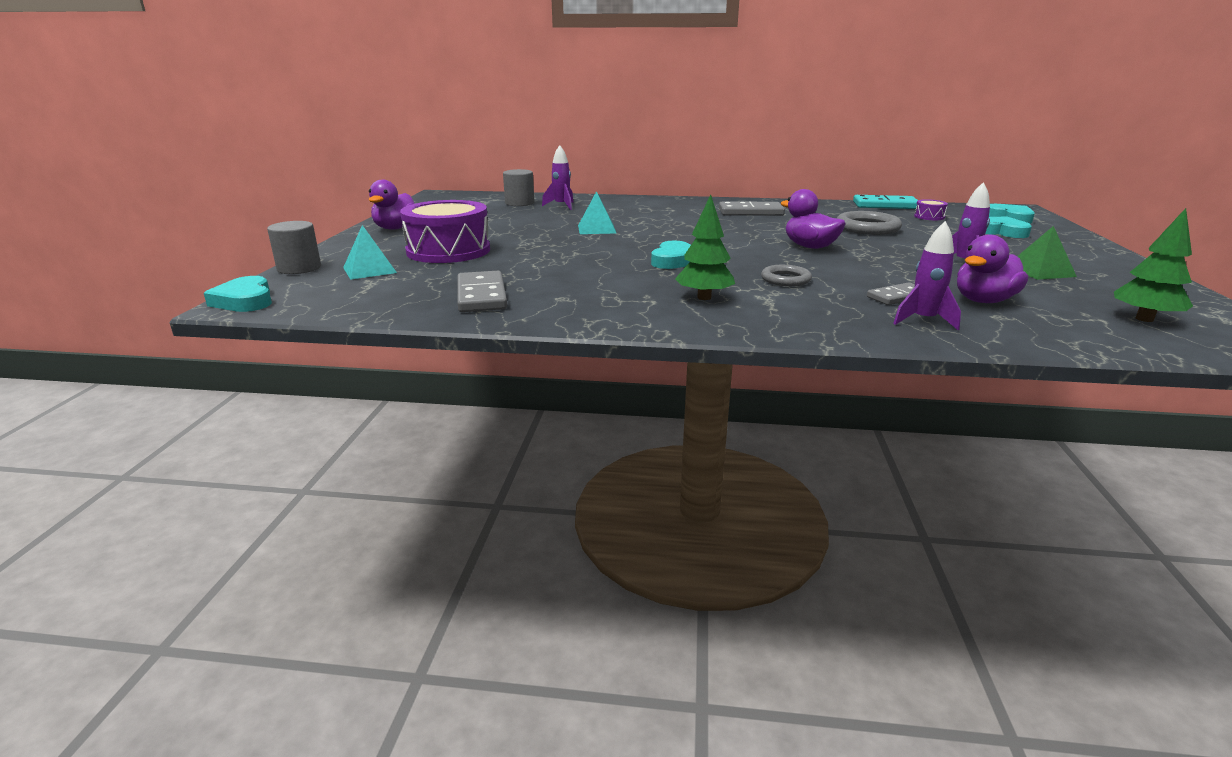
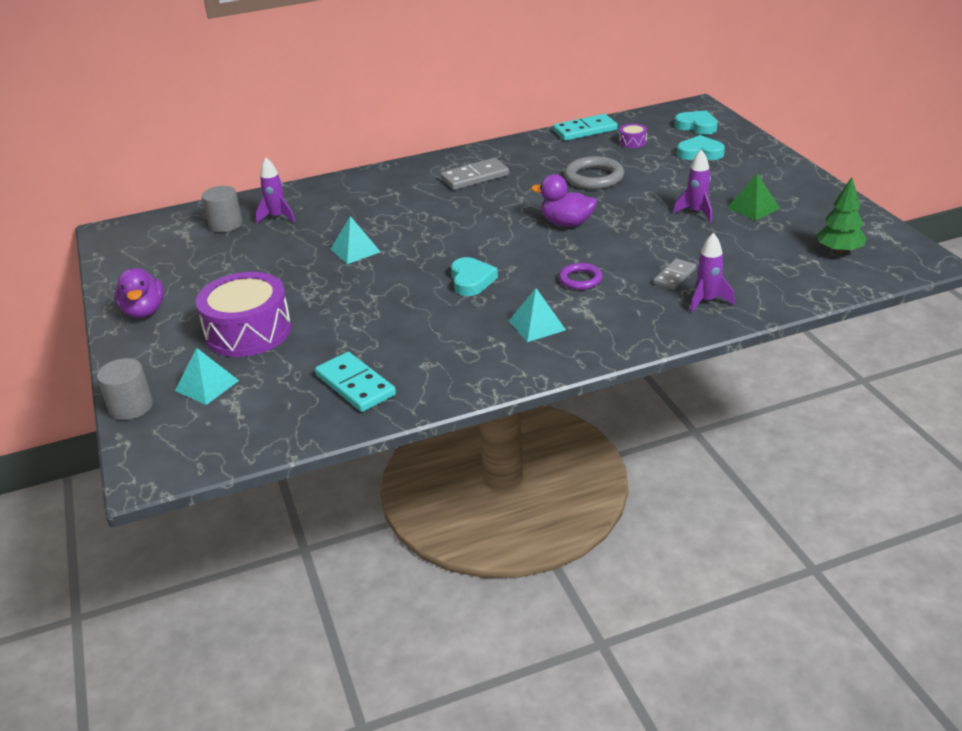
camera: 25 degrees left, 10 degrees up
turquoise heart [204,276,272,312] -> none
grey domino [457,271,507,312] -> turquoise domino [315,352,396,412]
green tree [675,194,735,300] -> turquoise pyramid [509,288,566,342]
grey ring [761,265,812,286] -> purple ring [559,263,603,290]
purple duck [957,234,1028,303] -> none

